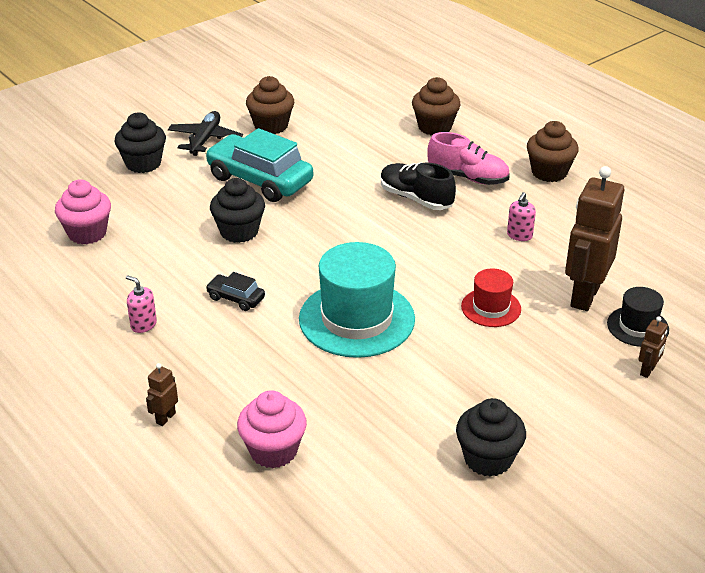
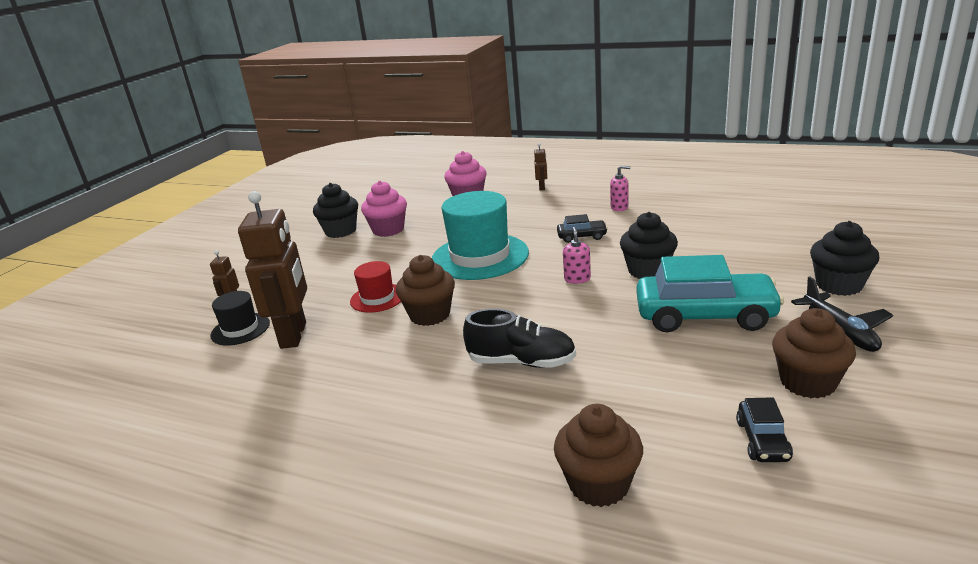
camera: 155 degrees right, 10 degrees down
pink cupcake [55,179,111,245] -> pink cupcake moved to [361,181,407,237]
pink shoe [427,132,510,185] -> none
pink soap dispenser [507,192,536,241] -> pink soap dispenser moved to [563,227,591,284]
brown cupcake [527,121,579,182] -> brown cupcake moved to [396,255,455,326]
none -> black car [736,397,793,462]

